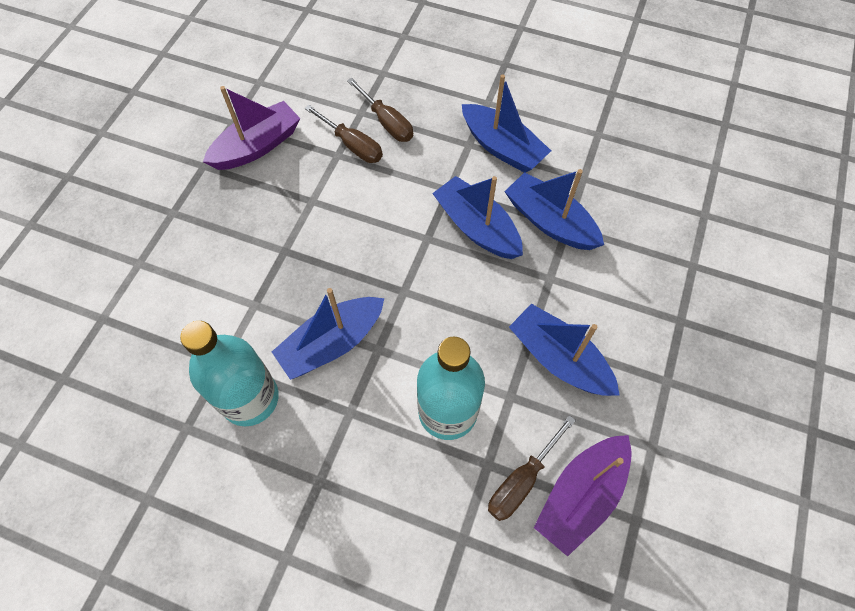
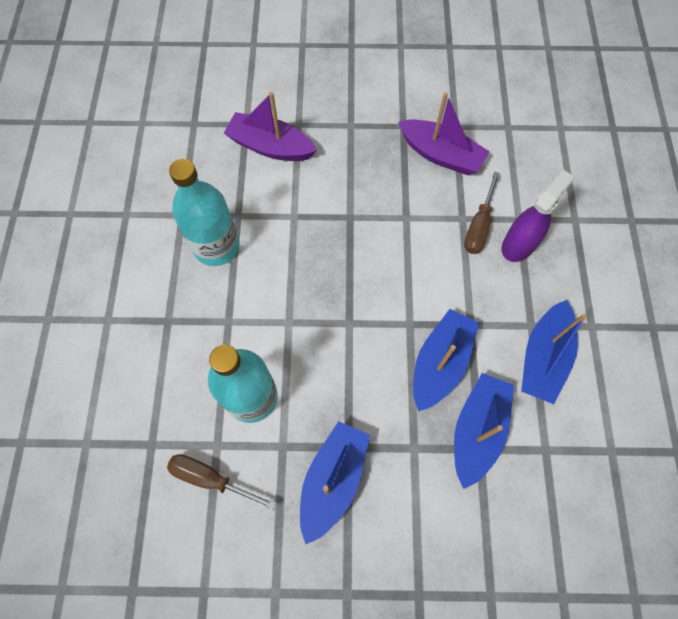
camera: 70 degrees right, 5 degrees up
blue boat [272,288,384,380] -> none
brown screwdriver [347,78,413,142] -> purple spray bottle [502,170,574,262]
purple boat [534,435,632,557] -> purple boat moved to [224,92,317,161]

